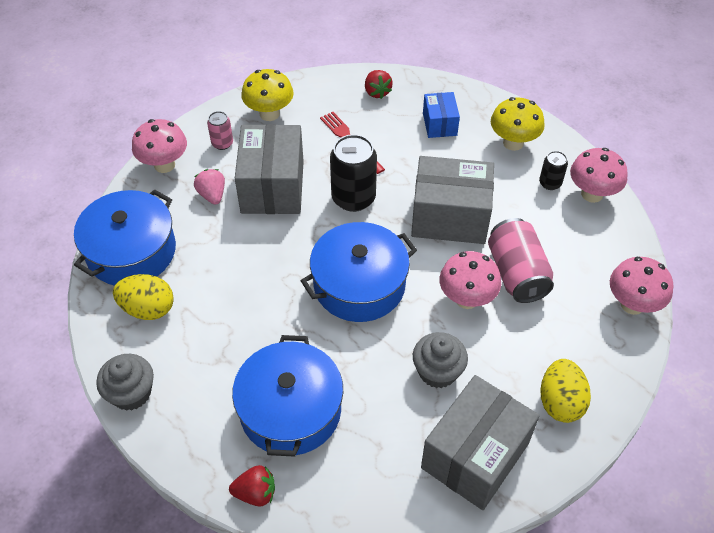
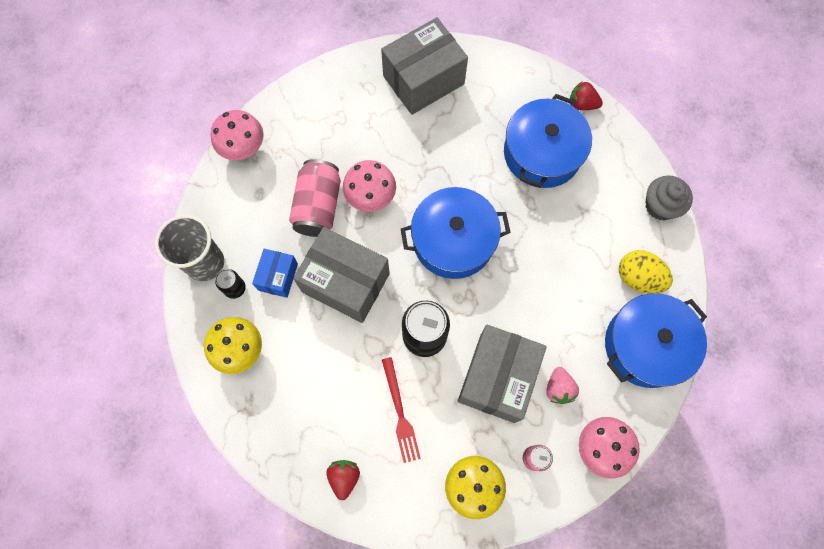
camera: 160 degrees left, 20 degrees up
grey cupcake [413,332,468,388] -> none
blue box [423,92,460,138] -> blue box moved to [252,249,298,298]
yellow egg [540,359,591,423] -> none
pink mushroom [570,148,628,203] -> grey cup [155,215,224,281]

